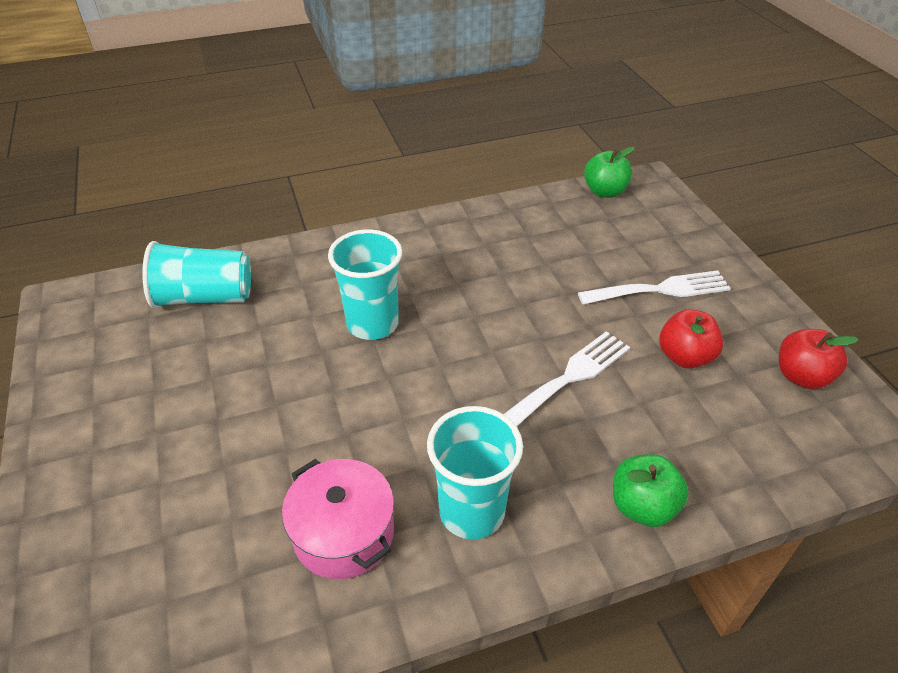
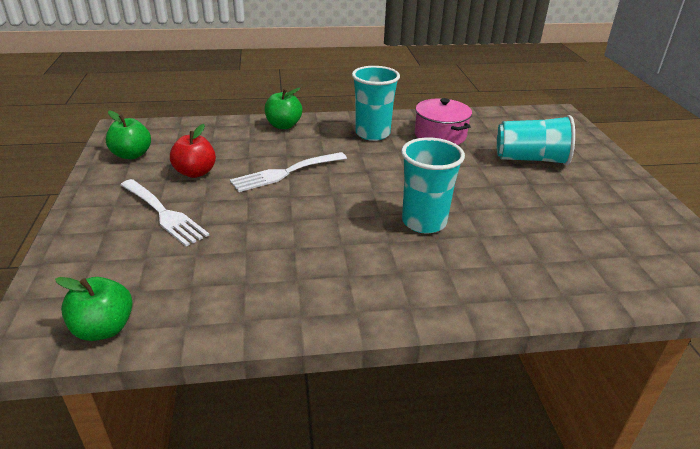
camera: 170 degrees left, 10 degrees down
turquoise cup [142,241,251,309] -> turquoise cup moved to [497,115,575,165]
white fork [578,270,731,304] -> white fork turned 135 degrees counterclockwise [120,179,209,246]
red apple [779,329,859,389] -> green apple [106,111,151,159]

